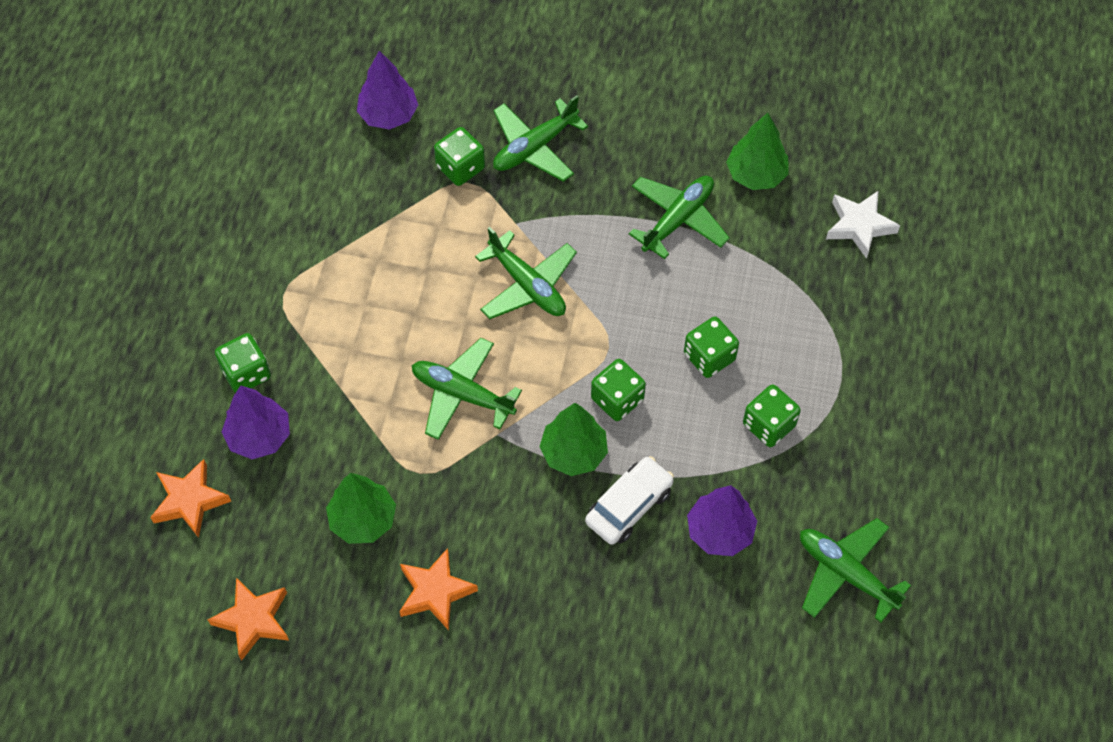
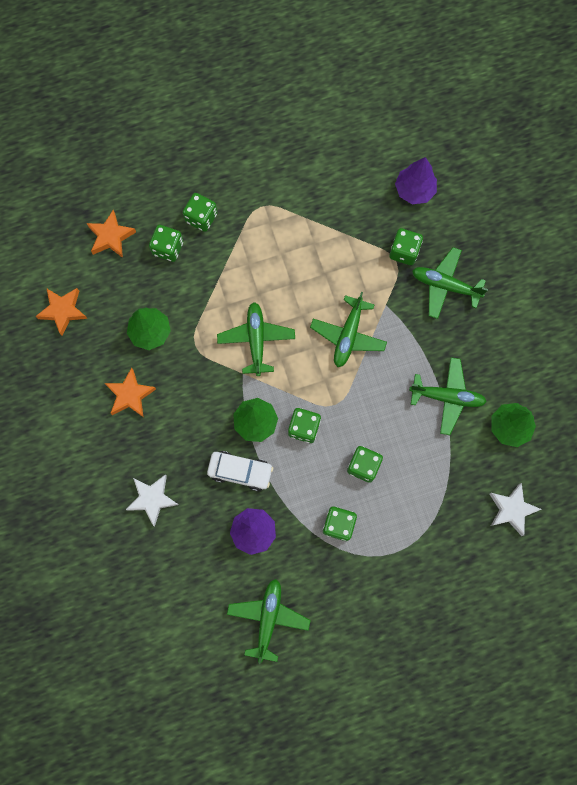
camera: 60 degrees right, 15 degrees up
purple tree [222,385,290,459] -> green dice [149,225,183,262]
none -> white star [126,475,179,526]

